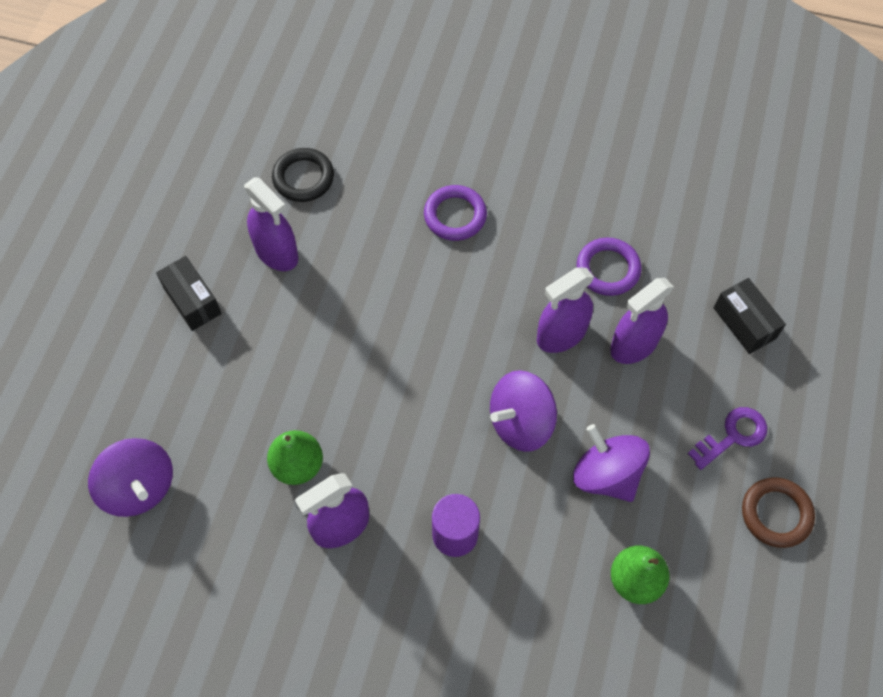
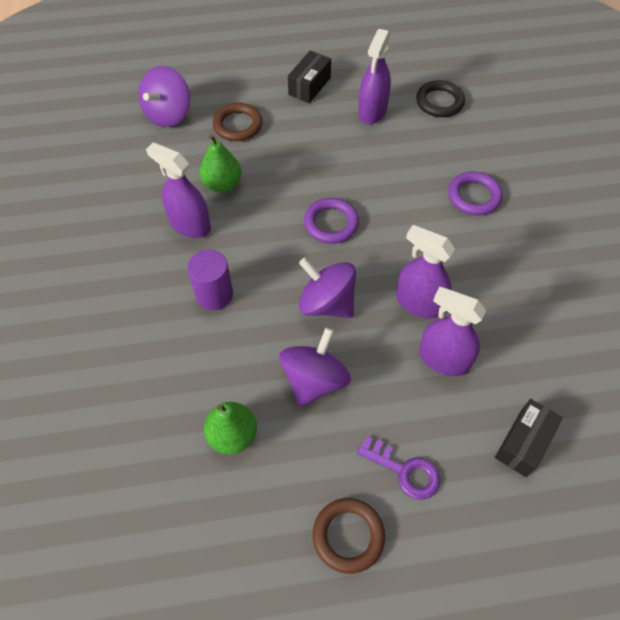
camera: 65 degrees right, 5 degrees down
purple ring [577,237,641,296] -> purple ring moved to [304,198,359,244]
none -> brown ring [213,103,263,141]

